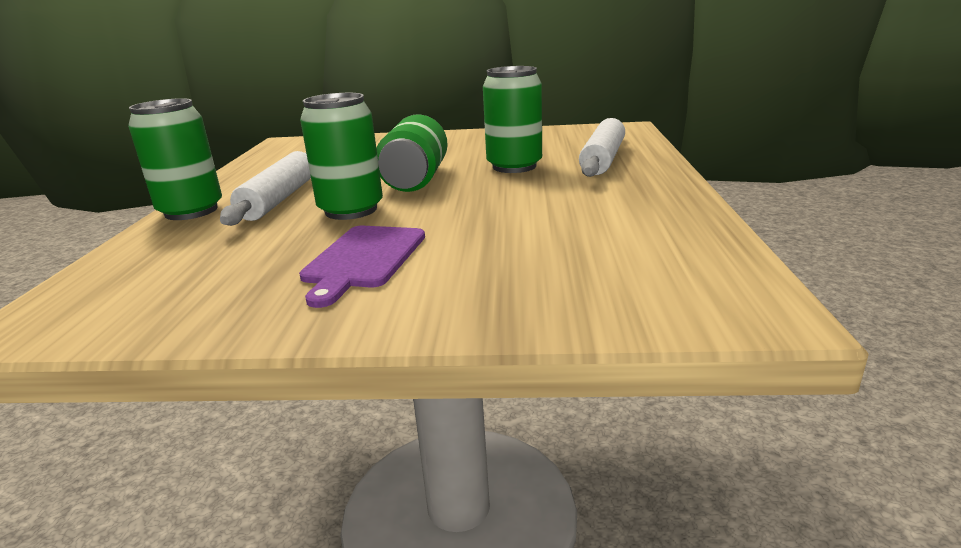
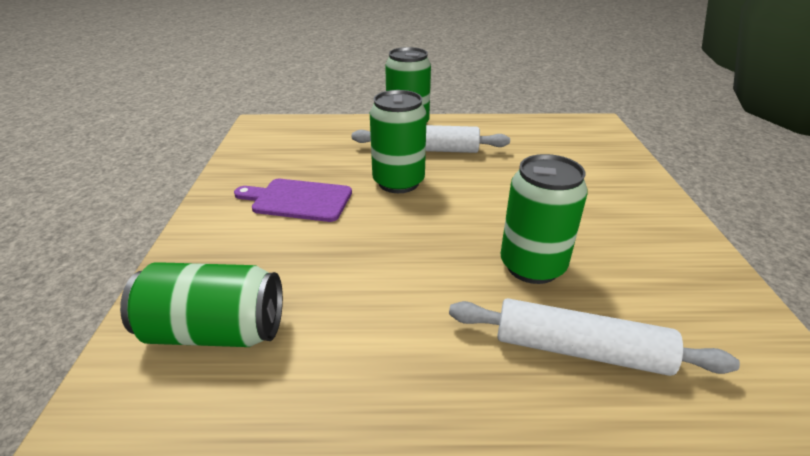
camera: 85 degrees right, 10 degrees up
green can [376,114,448,192] -> green can moved to [120,262,283,347]

